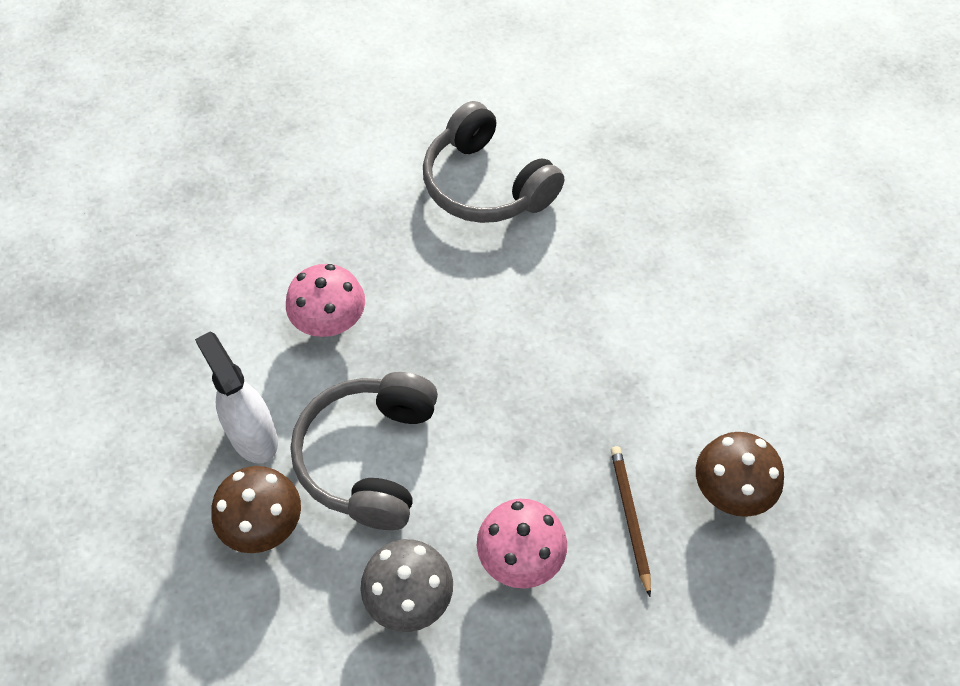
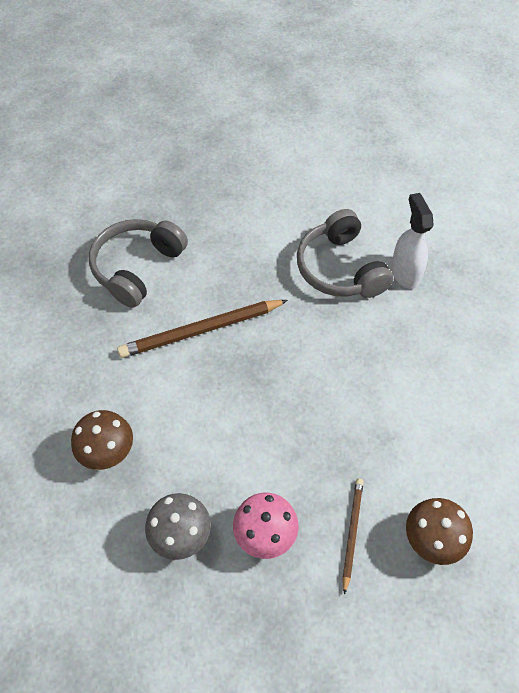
camera: 20 degrees right, 0 degrees up
white spray bottle [195,331,278,464] -> white spray bottle moved to [391,193,434,289]
pink mushroom [286,264,365,337] -> brown pencil [117,300,288,358]
grey headphones [291,372,438,530] -> grey headphones moved to [89,219,188,308]

